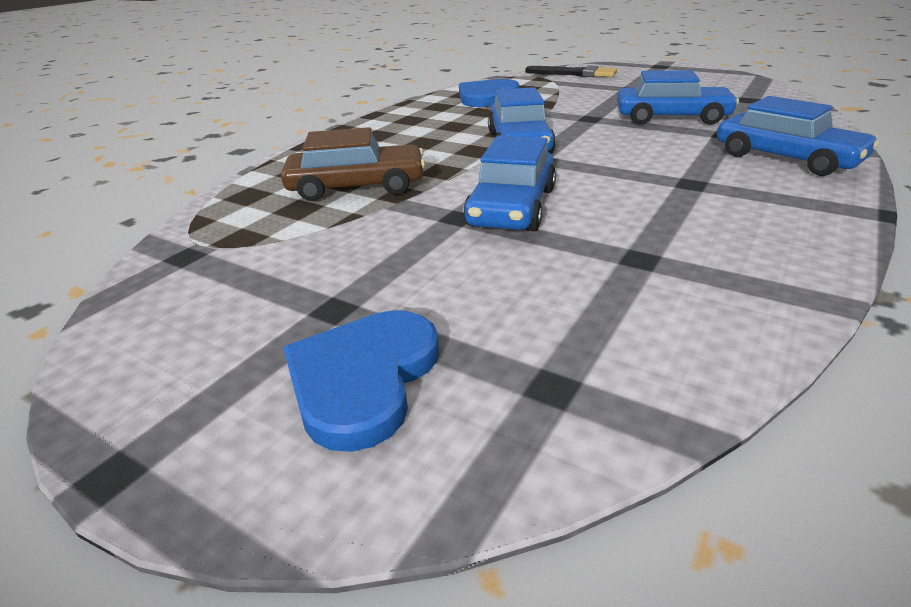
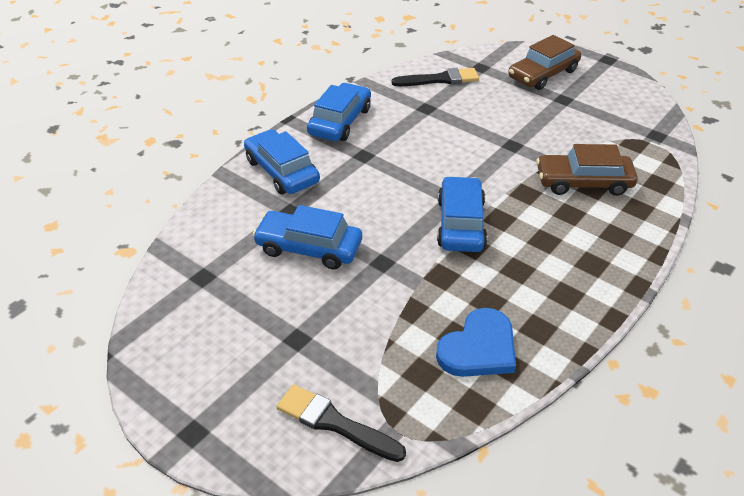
camera: 175 degrees left, 10 degrees up
blue heart [283,310,439,452] -> brown car [508,35,581,90]
blue car [463,136,556,231] -> blue car moved to [307,83,371,141]
none -> black brush [392,68,479,86]

